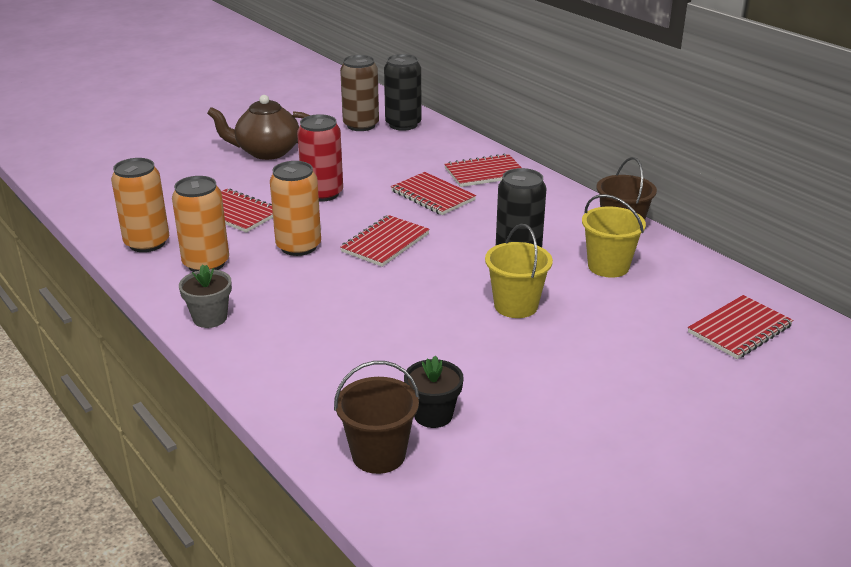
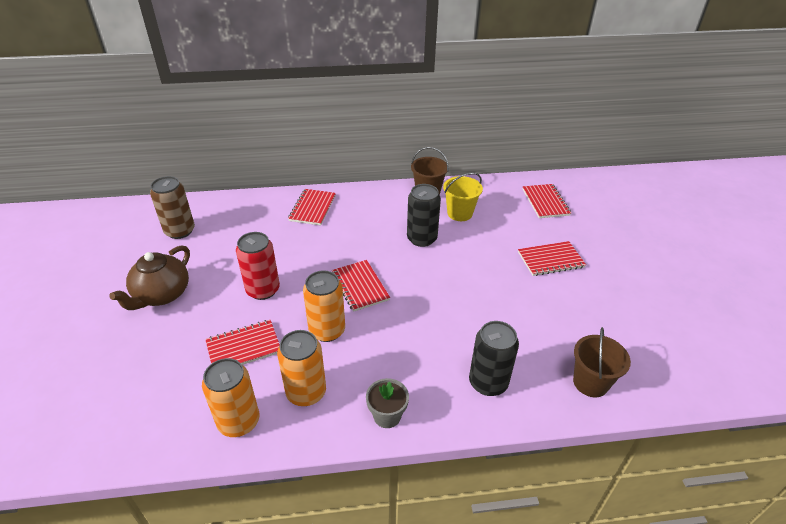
camera: 60 degrees left, 10 degrees up
black can [384,54,421,131] -> black can moved to [469,321,519,396]
red notebook [391,172,476,215] -> red notebook moved to [518,241,586,276]
black flower pot [404,356,464,428] -> none
yellow bucket [485,224,553,318] -> none

